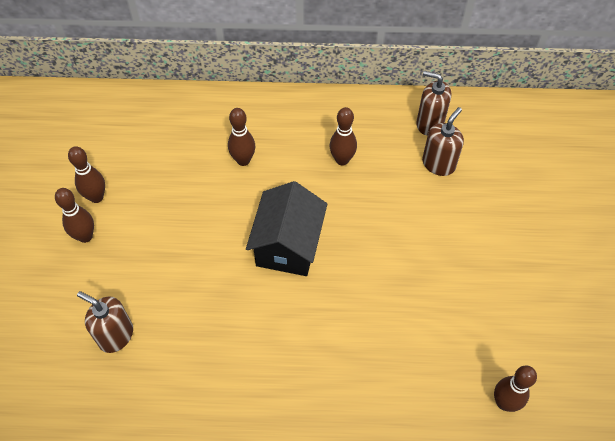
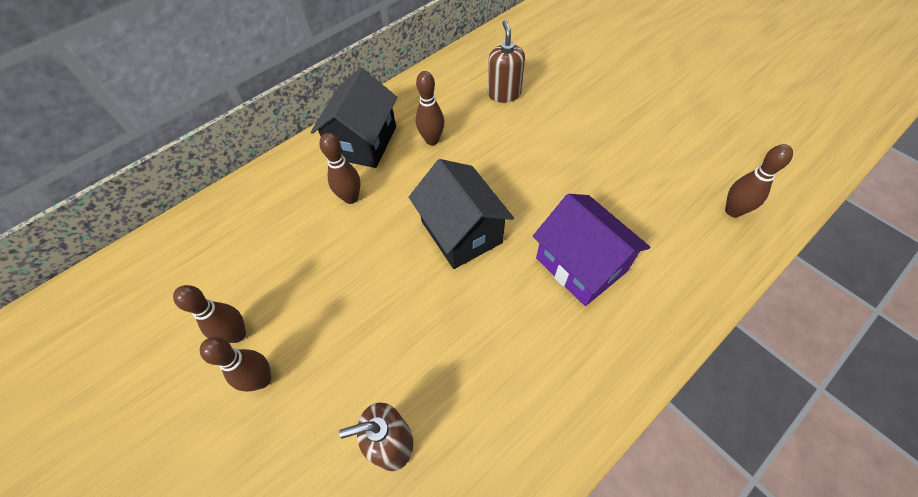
camera: 40 degrees left, 0 degrees up
brown soap dispenser [416,71,451,136] -> none
none -> black house [311,68,398,168]
none -> purple house [533,194,650,306]

